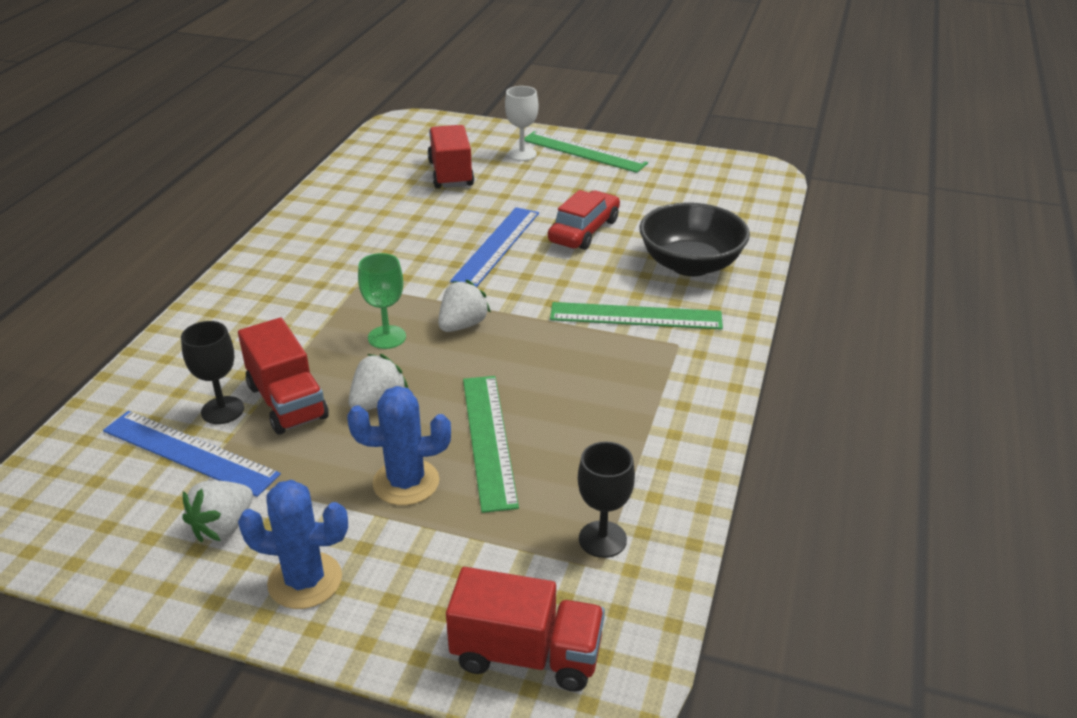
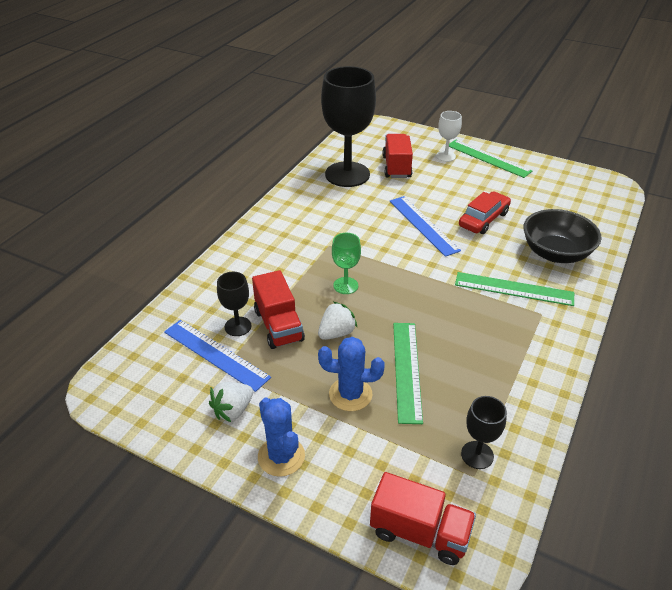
camera: 10 degrees right, 5 degrees up
blue cactus [238,480,348,609] -> blue cactus turned 45 degrees clockwise [258,397,305,477]
white strawberry [438,279,491,332] -> none
blue ruler [450,207,539,287] -> blue ruler turned 60 degrees counterclockwise [390,196,461,257]
none -> black goblet [321,66,376,187]

